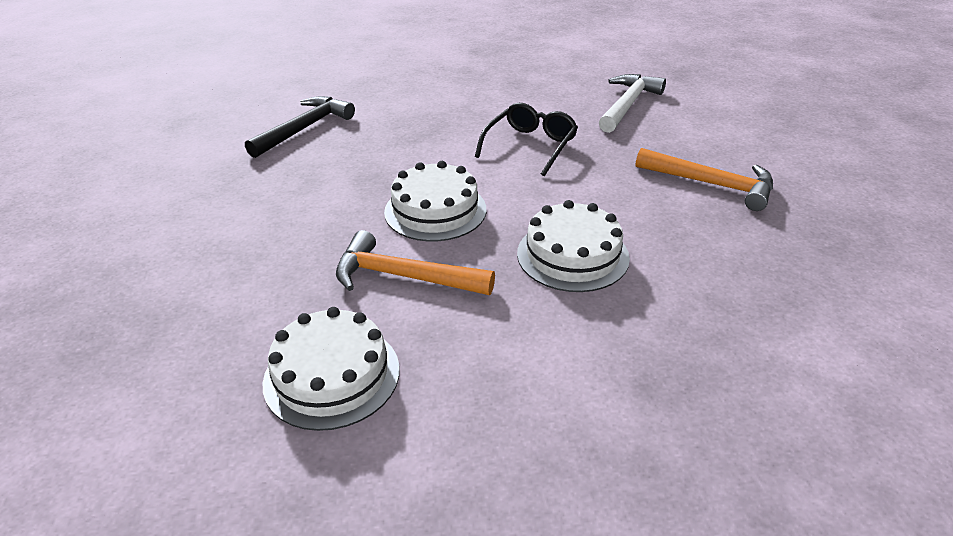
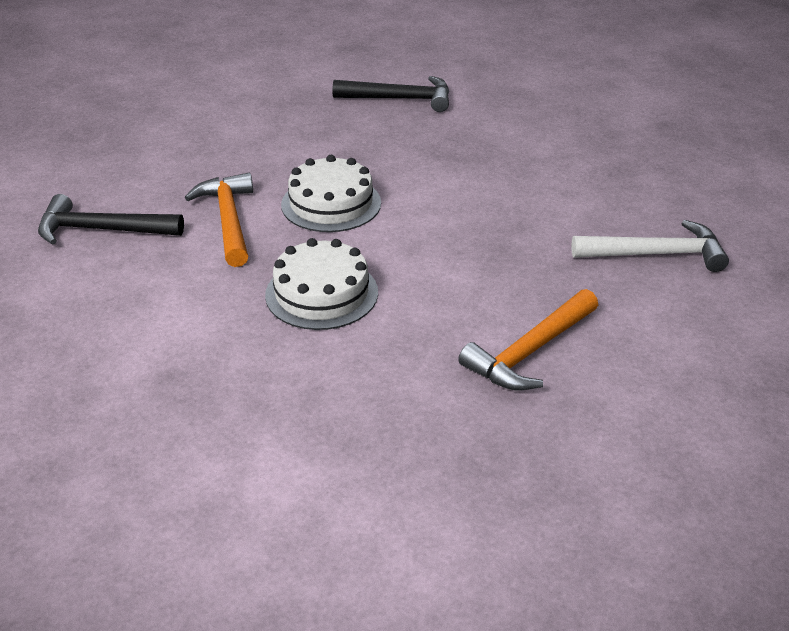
camera: 60 degrees right, 0 degrees up
white cake [263,307,400,431] -> black hammer [38,194,184,244]
black glasses [475,103,578,176] -> none
orange hammer [636,148,773,211] -> orange hammer turned 45 degrees clockwise [458,289,598,390]

